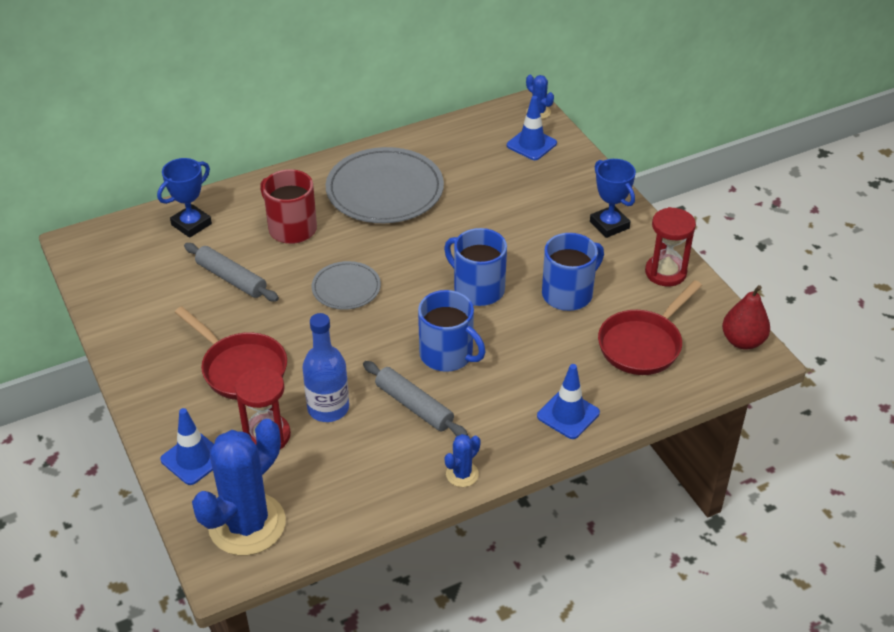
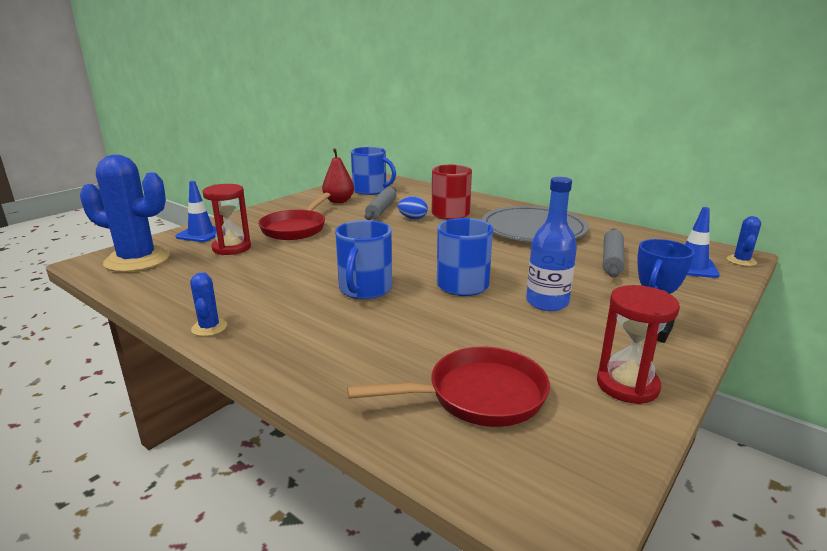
camera: 65 degrees right, 20 degrees down
blue trophy [157,158,212,238] -> none
blue bottle [302,313,349,422] -> blue bottle moved to [526,177,577,311]
grey plate [311,261,381,310] -> none
grey rolling pin [363,361,468,436] -> grey rolling pin moved to [603,229,625,278]
blue cactus [445,434,481,487] -> blue cactus turned 60 degrees clockwise [190,273,227,336]
blue traffic cone [537,364,600,439] -> none
blue mug [542,233,604,311] -> blue mug moved to [351,147,396,195]
red pan [598,280,702,375] -> red pan turned 150 degrees clockwise [347,347,550,427]
red pear [722,285,770,350] -> red pear moved to [322,148,354,203]
none -> blue egg [398,196,428,219]

